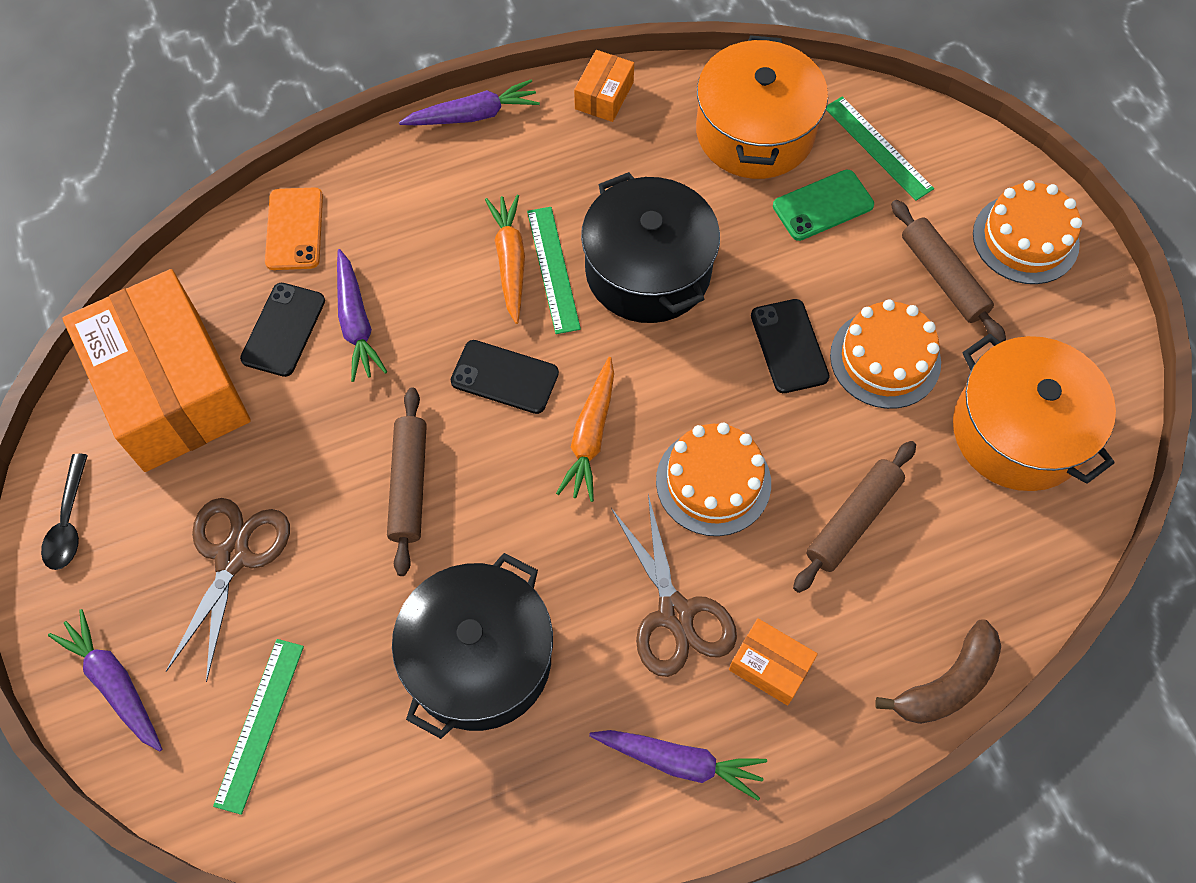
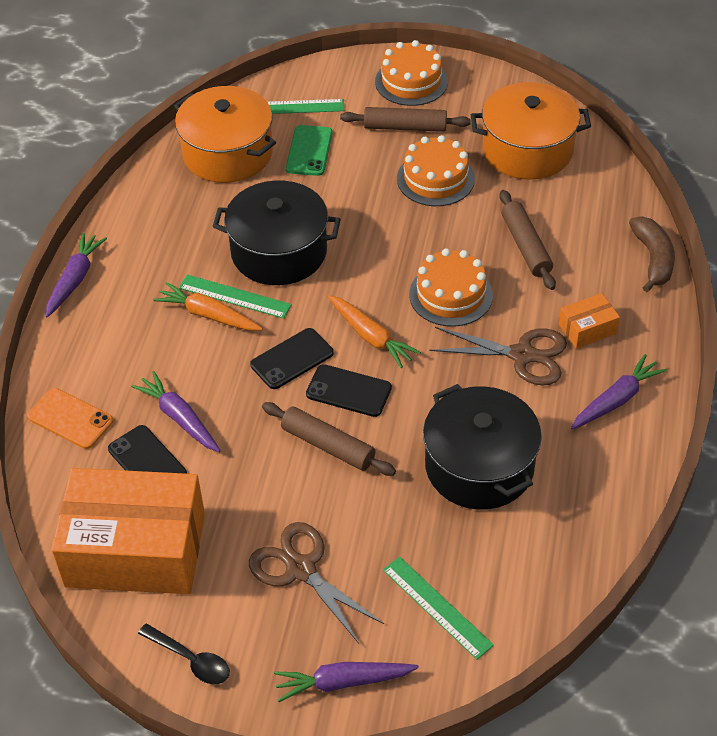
camera: 55 degrees left, 15 degrees down
purple carrot [337,249,387,382] -> purple carrot turned 150 degrees counterclockwise [131,371,221,452]
orange box [574,50,634,122] -> none
black phone [751,299,830,393] -> black phone moved to [306,364,392,417]

